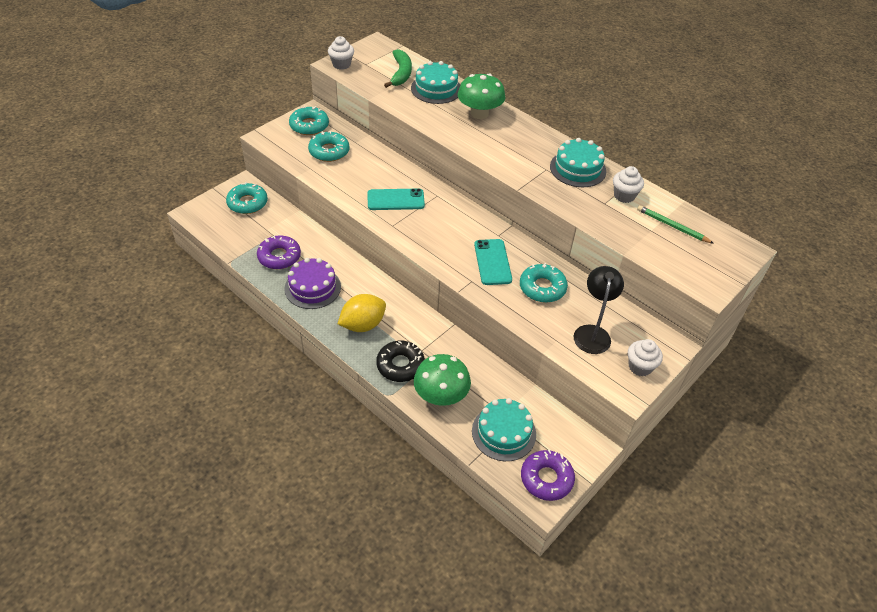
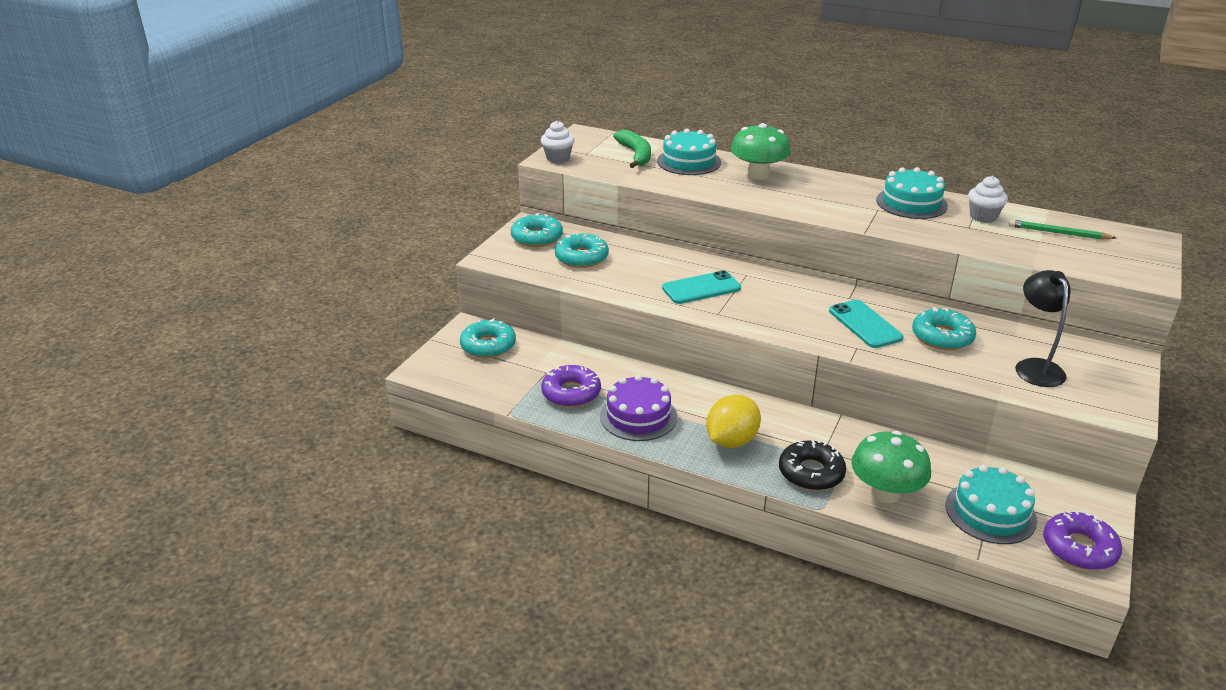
camera: 15 degrees left, 15 degrees down
white cupcake [628,339,663,376] -> none

